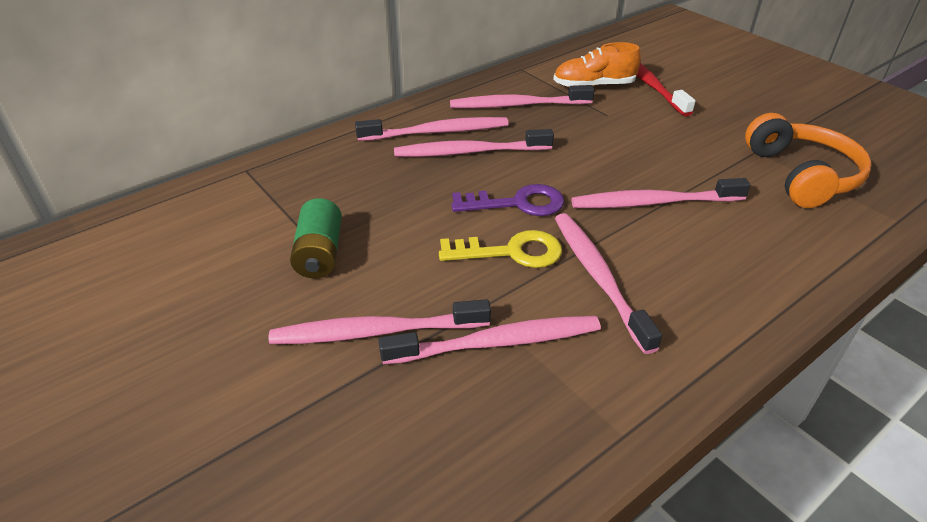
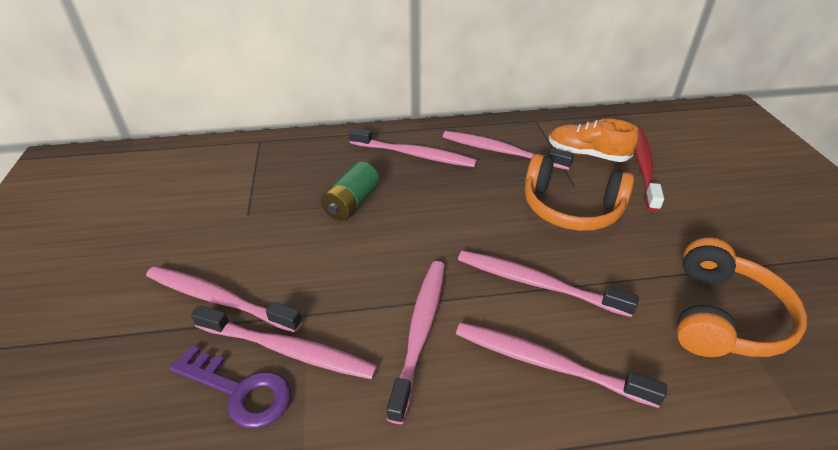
camera: 30 degrees right, 0 degrees up
green battery [290,198,342,279] -> green battery moved to [321,162,380,221]
pink toothbrush [394,129,554,157] -> pink toothbrush moved to [456,322,667,408]
yellow key [439,230,562,268] -> none
purple key [452,184,564,216] -> purple key moved to [170,345,291,428]
none -> orange headphones [525,154,634,231]

